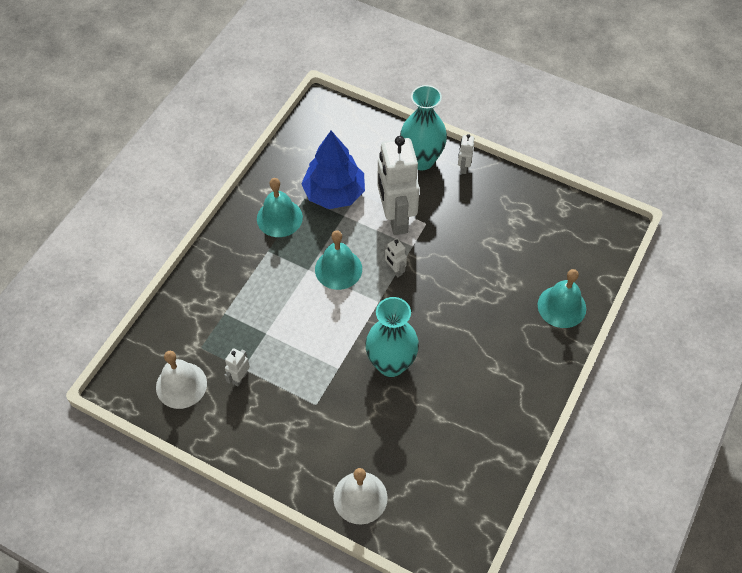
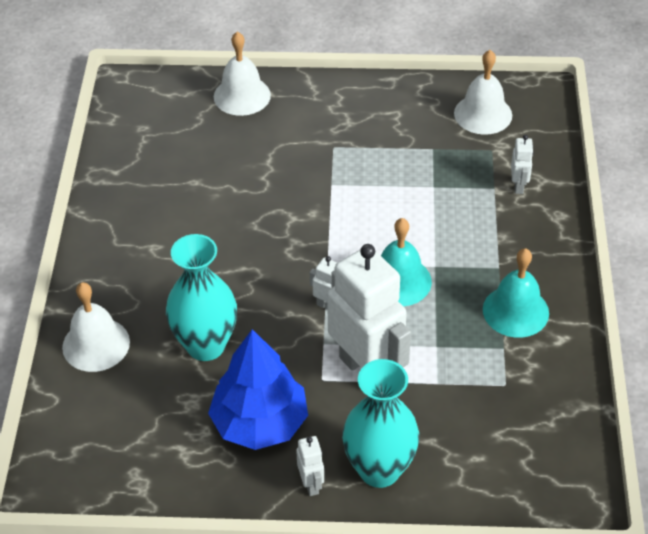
camera: 155 degrees right, 10 degrees down
white robot [224,348,250,386] -> white robot moved to [511,135,534,194]
blue tree [301,131,365,209] -> blue tree moved to [208,329,308,450]
turquoise vase [365,297,419,377] -> turquoise vase moved to [166,234,237,361]
turquoise bell [538,269,586,328] -> white bell [62,282,130,372]

